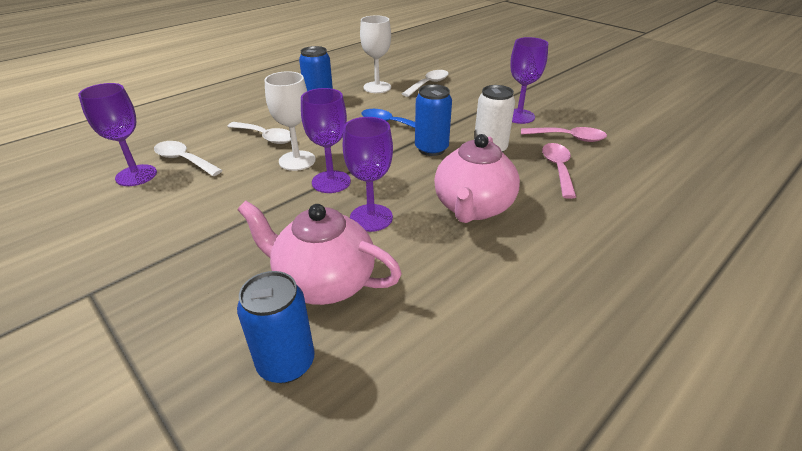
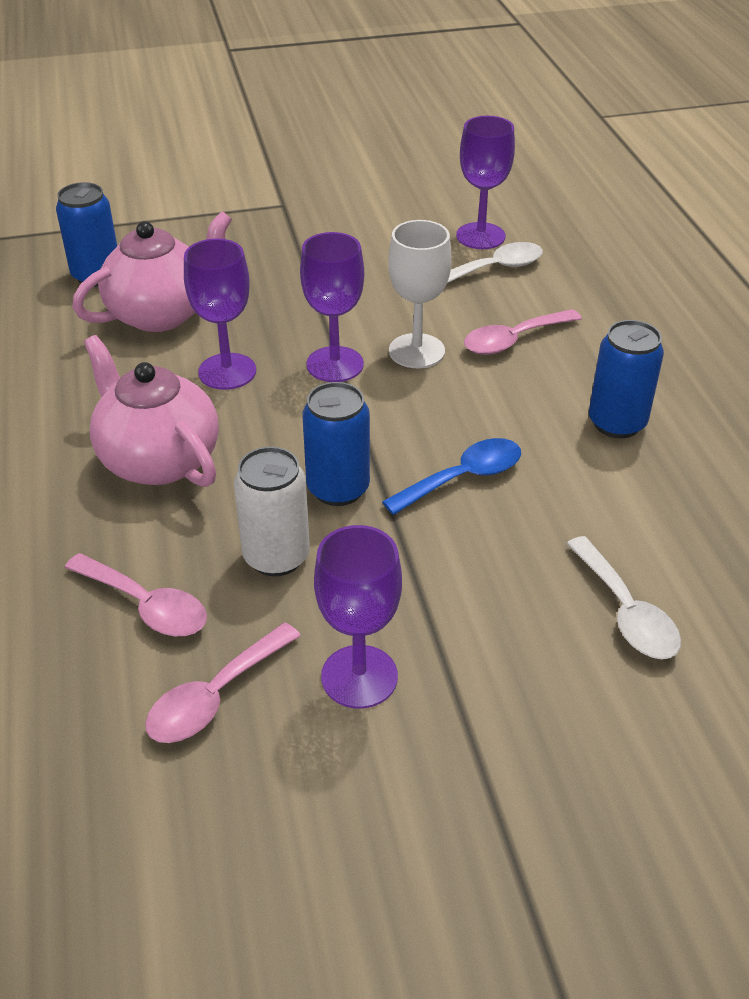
camera: 120 degrees right, 5 degrees up
white spoon [227,122,291,144] -> pink spoon [464,309,582,355]
white goblet [360,15,391,93] -> none

